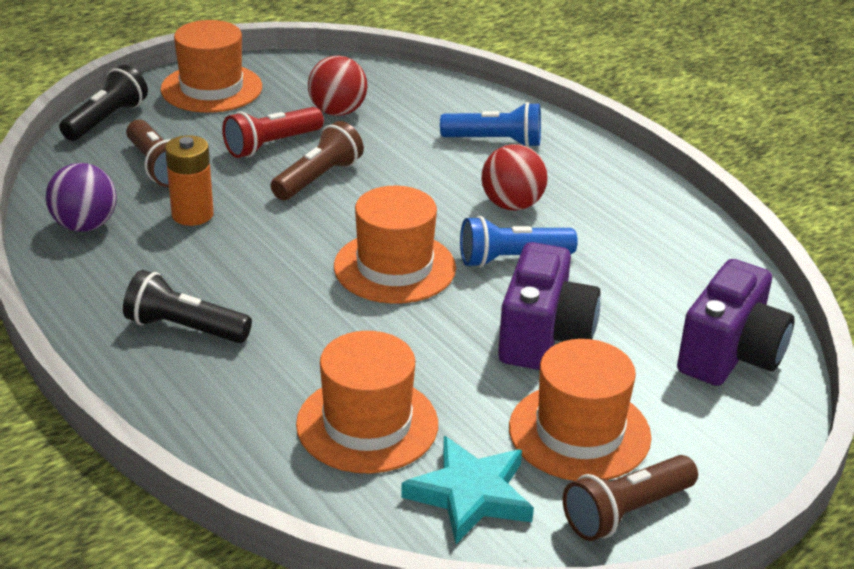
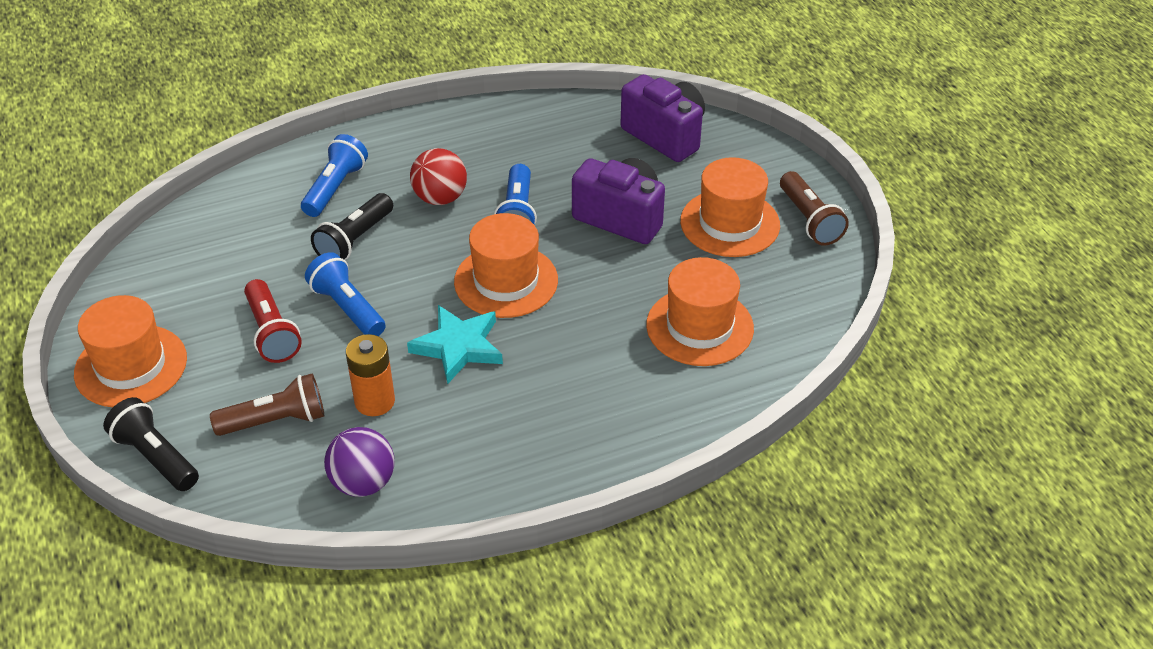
camera: 75 degrees left, 10 degrees up
black flashlight [123,270,252,343] -> black flashlight moved to [311,193,393,260]
brown flashlight [271,121,364,200] -> blue flashlight [305,252,386,336]
red ball [308,55,367,116] -> none
turquoise star [401,436,534,544] -> turquoise star moved to [407,305,503,384]

